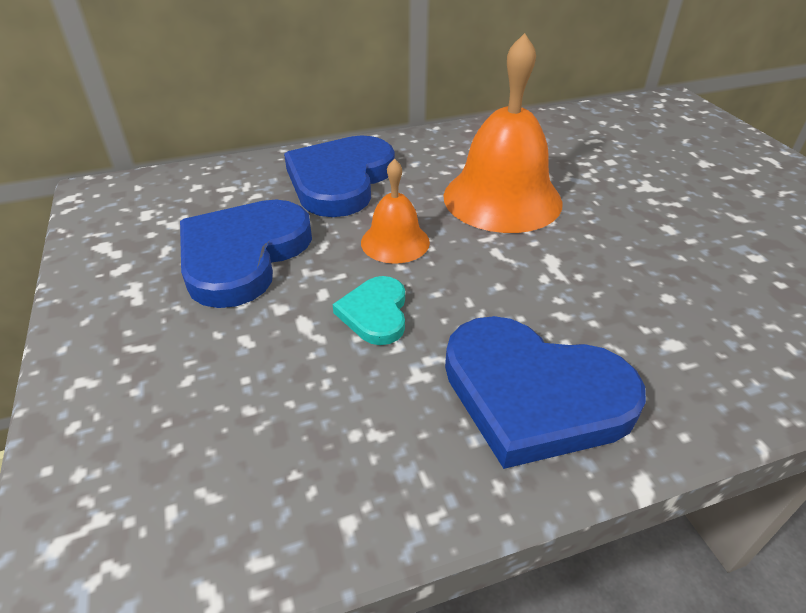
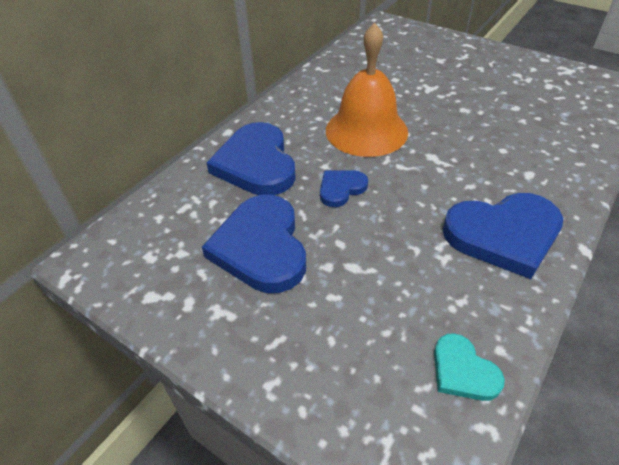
camera: 35 degrees left, 5 degrees up
turquoise heart [332,276,405,345] -> turquoise heart moved to [434,333,505,401]
orange bell [361,159,430,264] -> blue heart [320,170,368,207]

